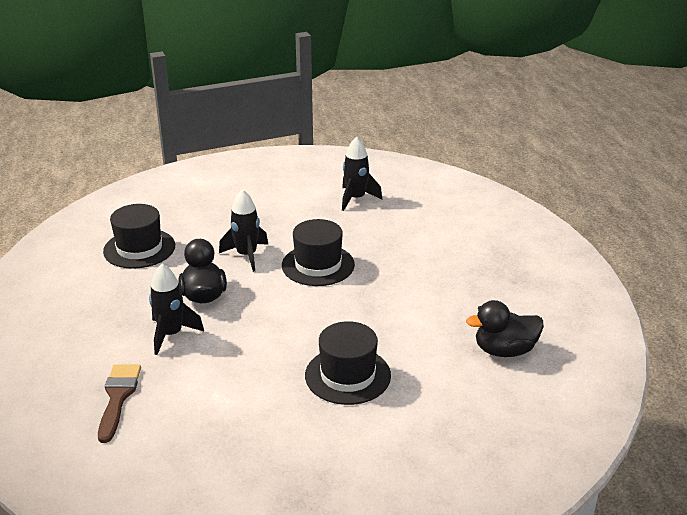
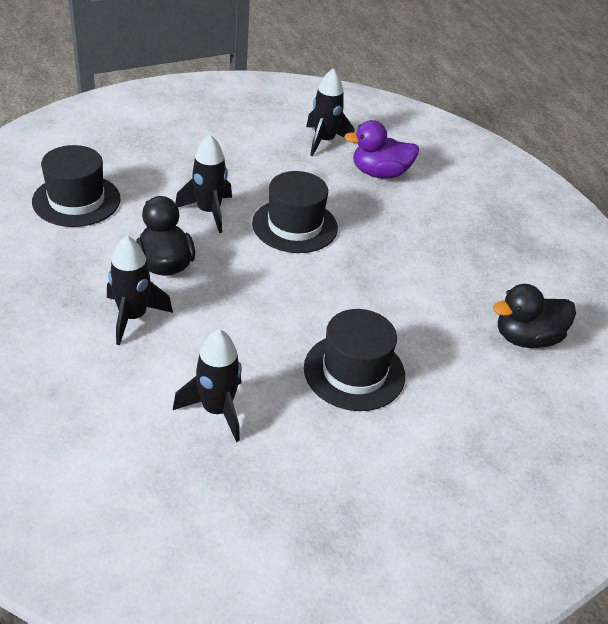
camera: 10 degrees left, 10 degrees up
brown brush [98,364,141,443] -> none
none -> black rocket [173,329,242,442]
none -> purple duck [344,120,419,179]

